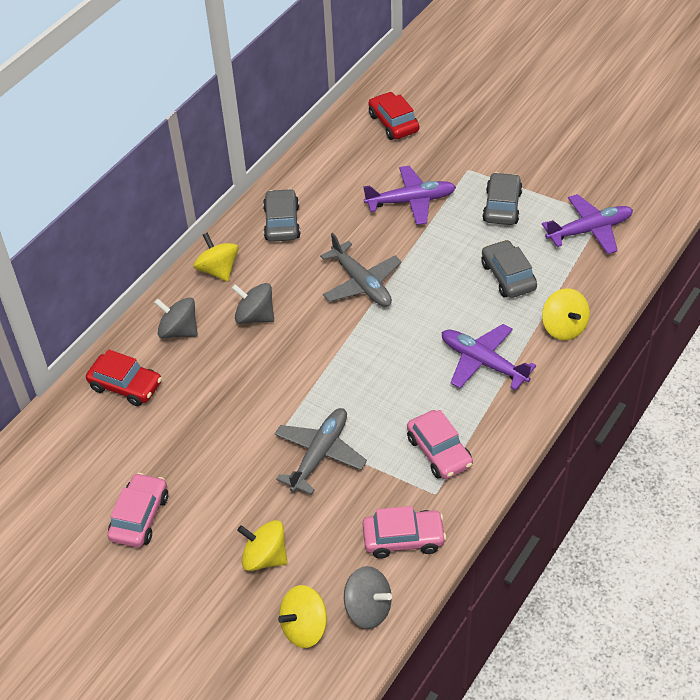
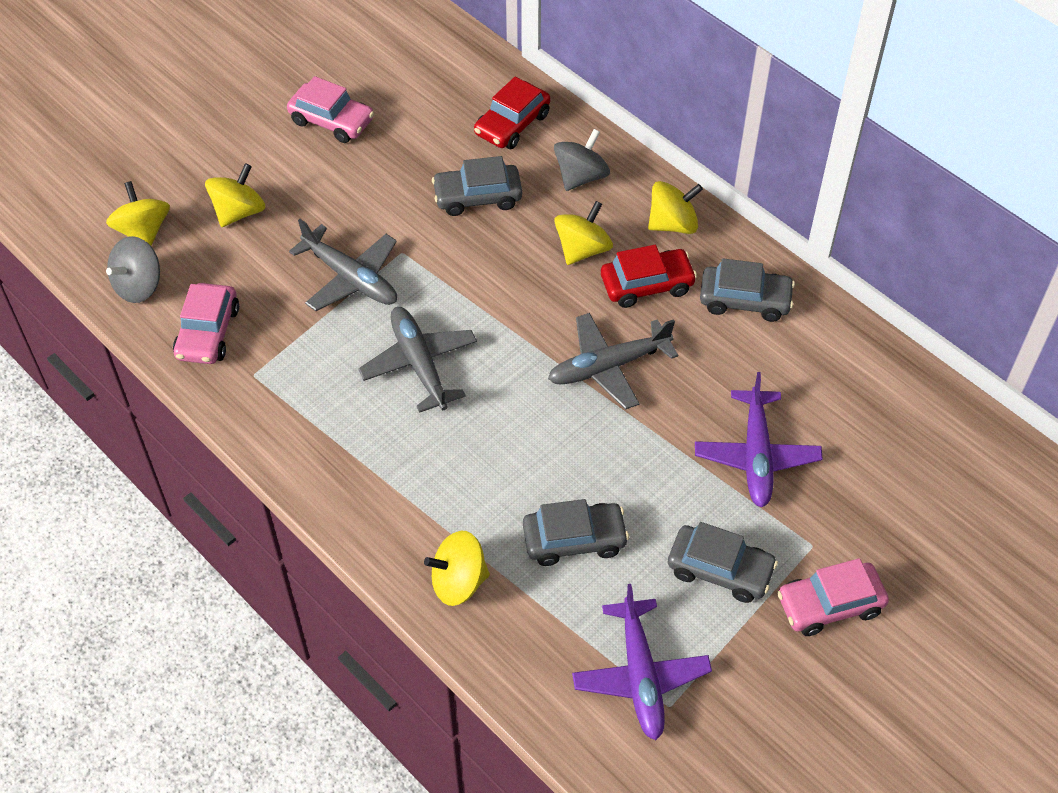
camera: 100 degrees right, 5 degrees up
grey spinning top [232,283,274,324] -> yellow spinning top [554,201,613,265]
red car [369,92,419,140] -> red car moved to [601,245,697,308]
pink car [407,410,473,479] -> pink car moved to [777,558,889,636]
purple plane [441,324,536,391] -> none
none -> grey plane [358,307,477,413]
none -> grey car [432,156,522,216]

